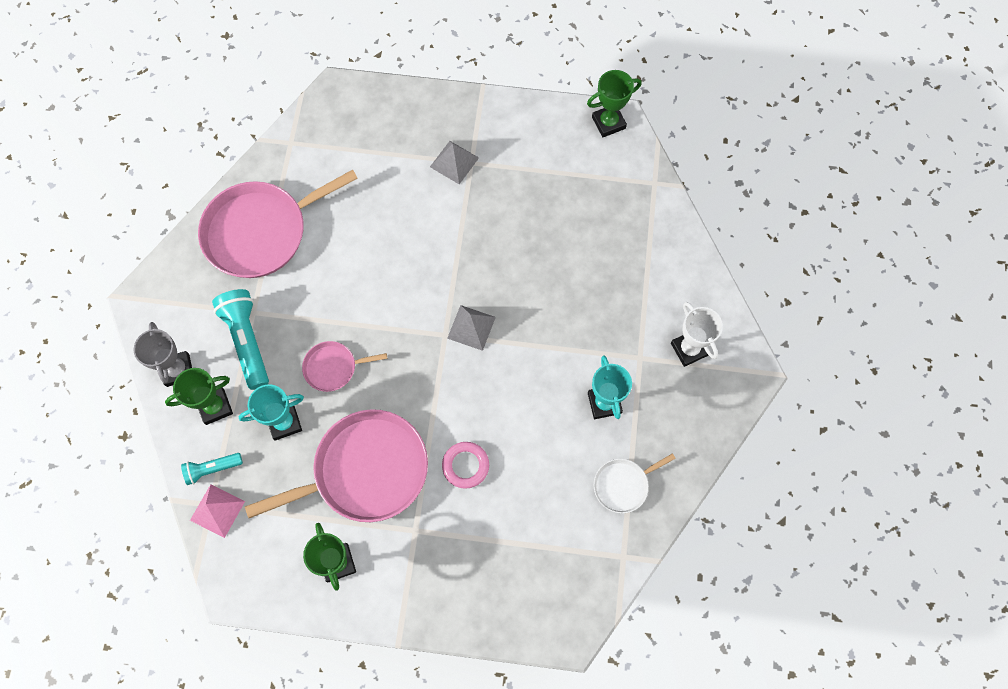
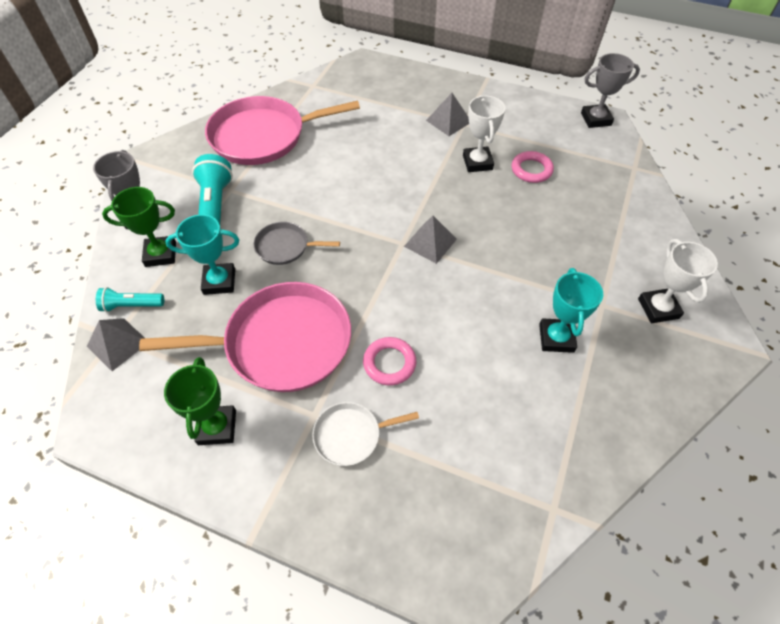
camera: 15 degrees right, 15 degrees down
pink pyramid [190,484,245,538] -> grey pyramid [87,318,145,371]
pink pan [302,341,387,392] -> grey pan [254,222,340,265]
green trophy [587,70,642,137] -> grey trophy [581,53,640,128]
white pan [594,453,676,513] -> white pan moved to [312,402,419,466]
none -> white trophy [463,95,505,172]
none -> pink ring [511,151,554,183]

